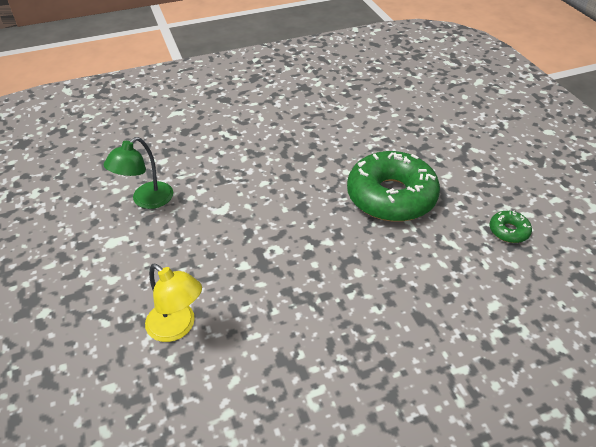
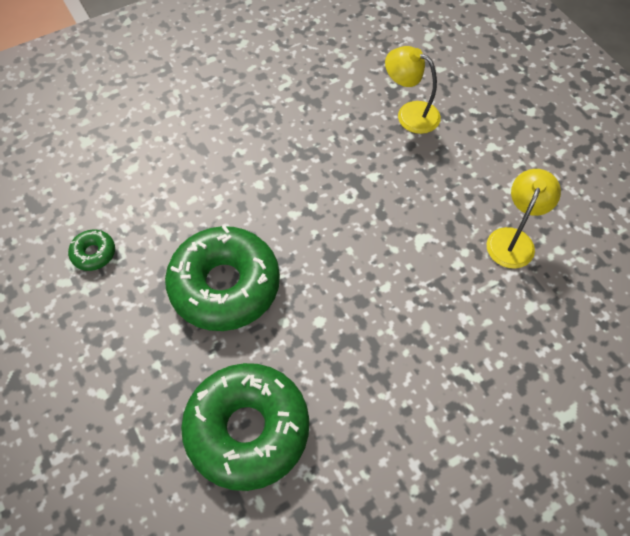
camera: 170 degrees right, 15 degrees up
green lamp [104,137,173,209] -> yellow lamp [487,169,561,269]
none -> green donut [181,363,309,491]

